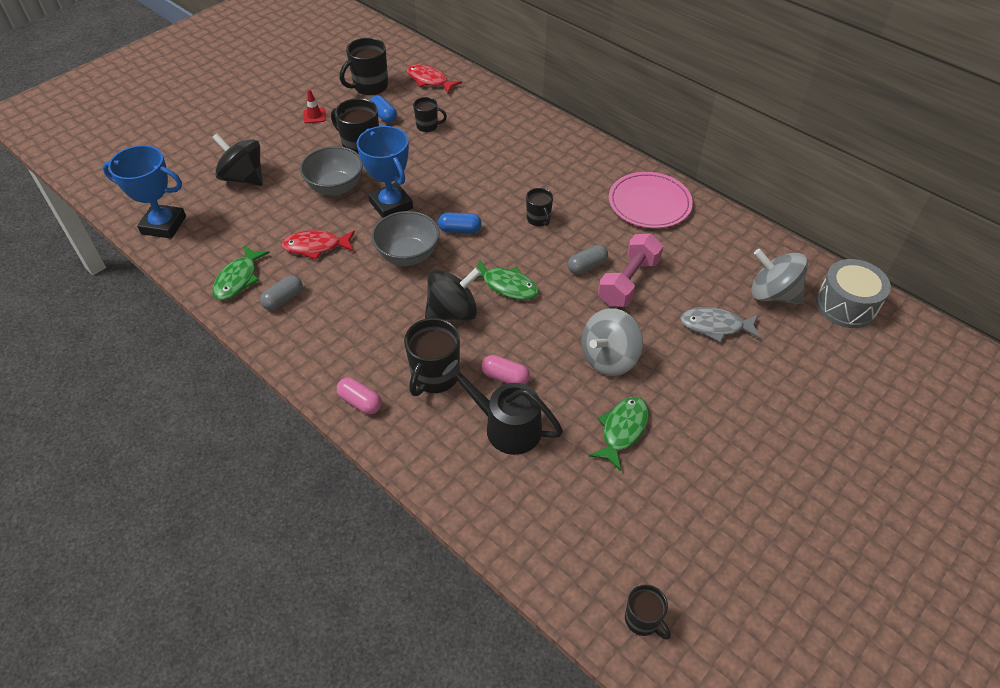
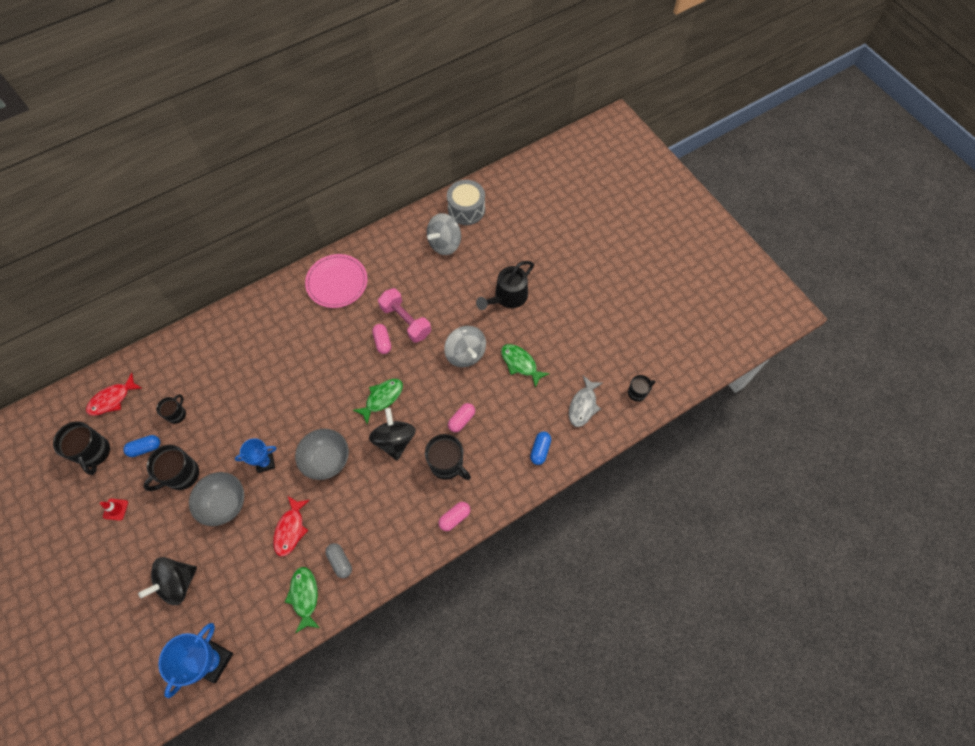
camera: 75 degrees left, 15 degrees up
green fish [212,245,270,300] -> green fish turned 135 degrees counterclockwise [285,567,320,633]
blue trophy [356,126,413,218] -> blue trophy [235,438,277,473], size x0.63
blue capsule [438,213,482,233] -> blue capsule moved to [530,432,551,465]
black watering can [442,359,563,455] -> black watering can moved to [476,261,534,310]
black mug [526,188,553,226] -> none
grey capsule [568,245,608,275] -> pink capsule [372,324,391,354]
grey fish [680,307,761,343] -> grey fish moved to [569,376,603,427]

